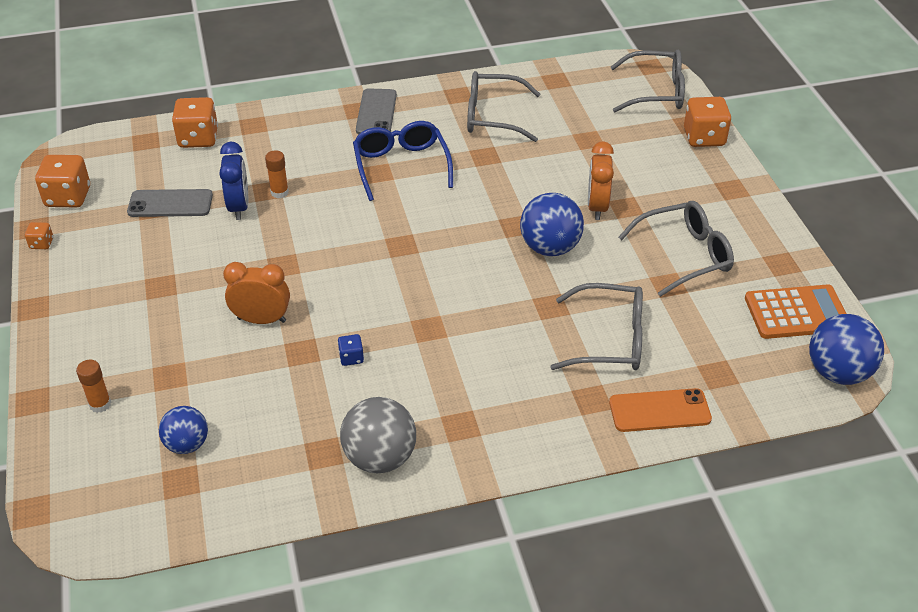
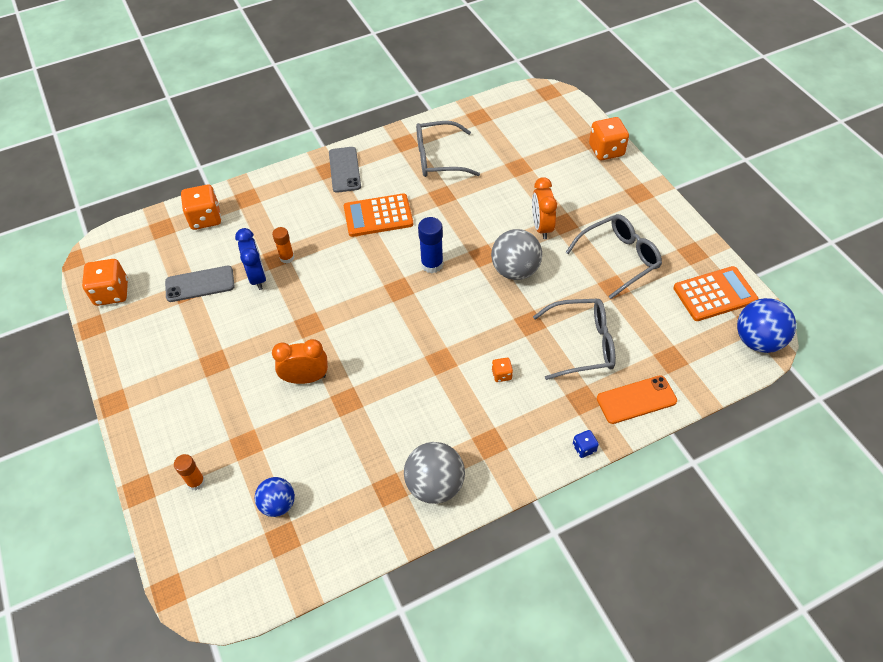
camera: 10 degrees left, 10 degrees up
orange dice [25,222,53,249] -> orange dice moved to [492,358,513,382]
blue dice [338,334,364,366] -> blue dice moved to [573,430,599,458]
blue glasses [353,121,453,201] -> orange calculator [344,193,413,237]
blue ball [520,193,584,256] -> grey ball [491,229,542,280]
grey glasses [611,50,685,112] -> none
none -> blue glue stick [418,217,443,273]

